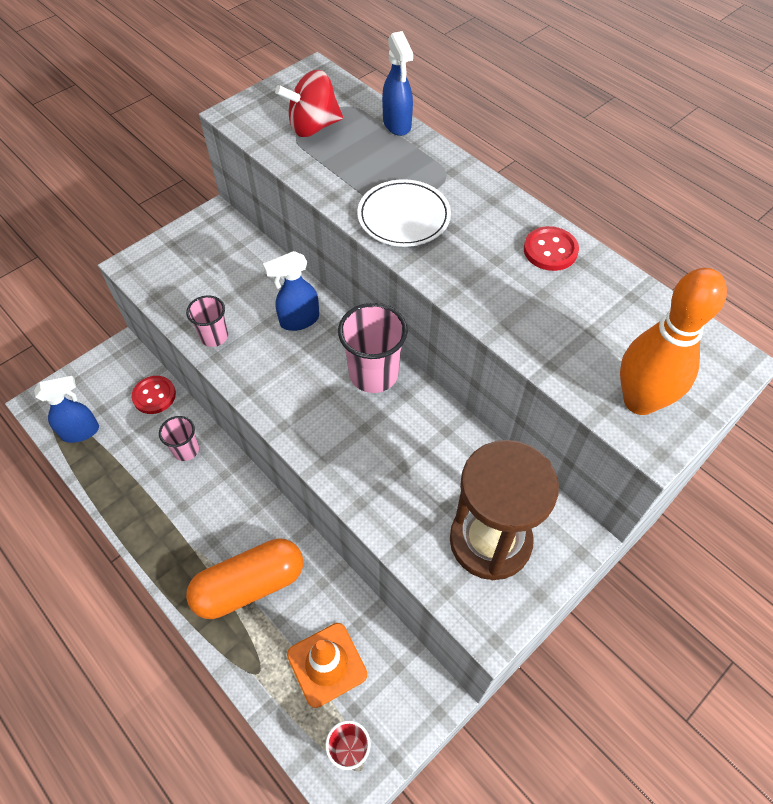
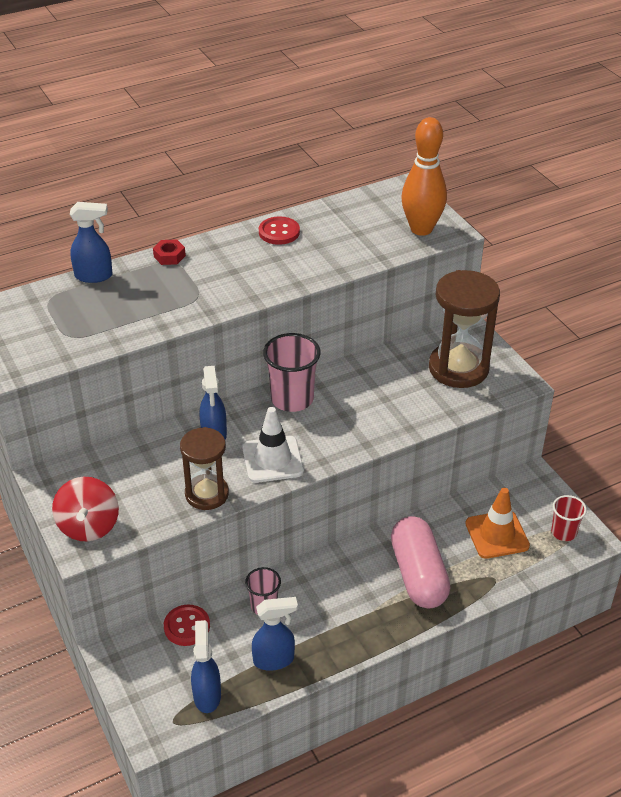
camera: 75 degrees left, 15 degrees down
pink cup [186,295,228,347] -> brown hourglass [180,427,229,510]
orange capsule [186,538,303,619] -> pink capsule [391,516,450,608]
red spinning top [275,70,343,137] -> red spinning top moved to [52,477,119,541]
white plate [357,179,451,247] -> none
none -> red nut [153,239,186,265]
none -> white traffic cone [242,407,304,483]
none -> blue spray bottle [252,597,298,671]

